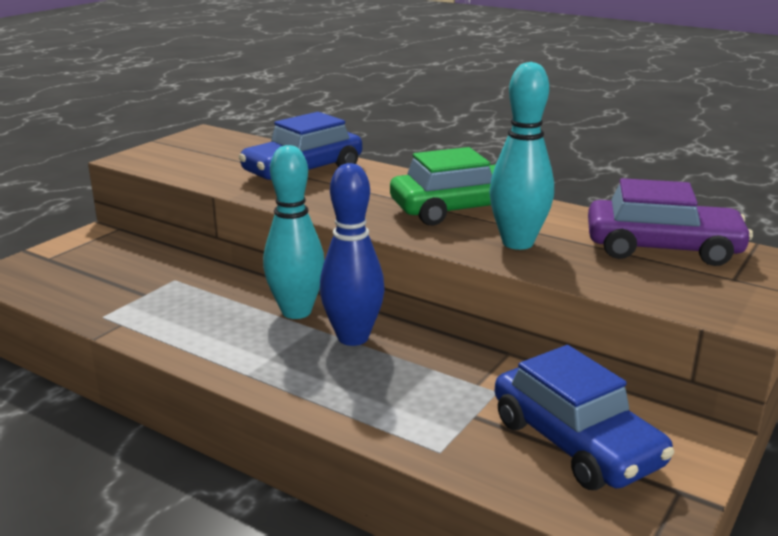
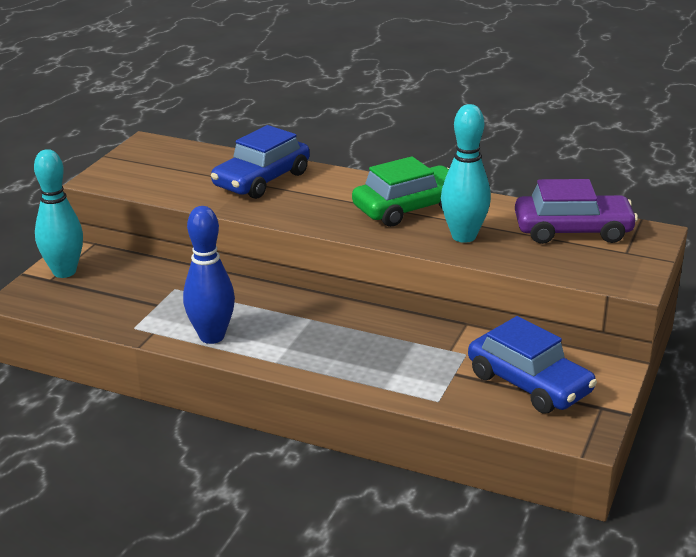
camera: 10 degrees left, 5 degrees up
turquoise bowling pin [263,145,325,319] -> turquoise bowling pin moved to [34,149,83,278]
blue bowling pin [320,163,385,346] -> blue bowling pin moved to [183,206,235,344]

